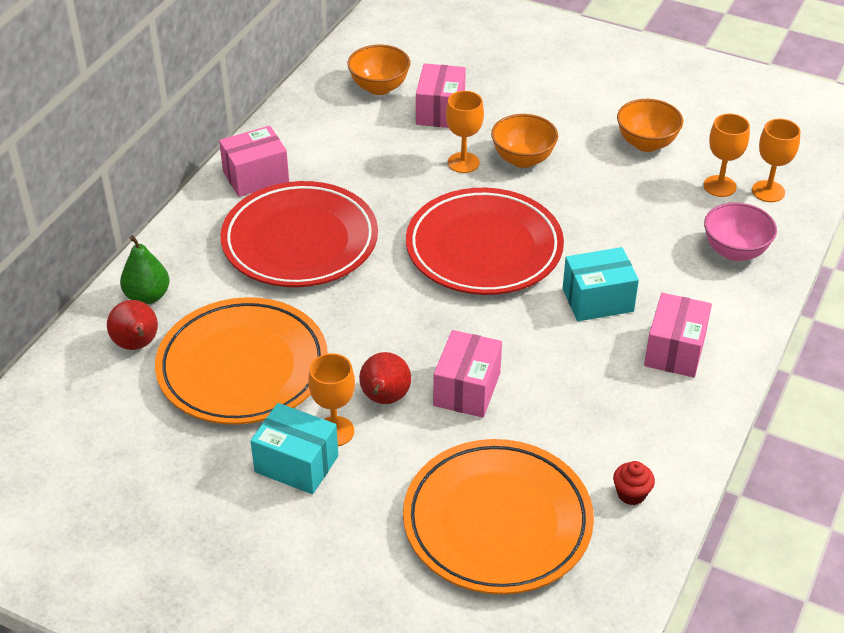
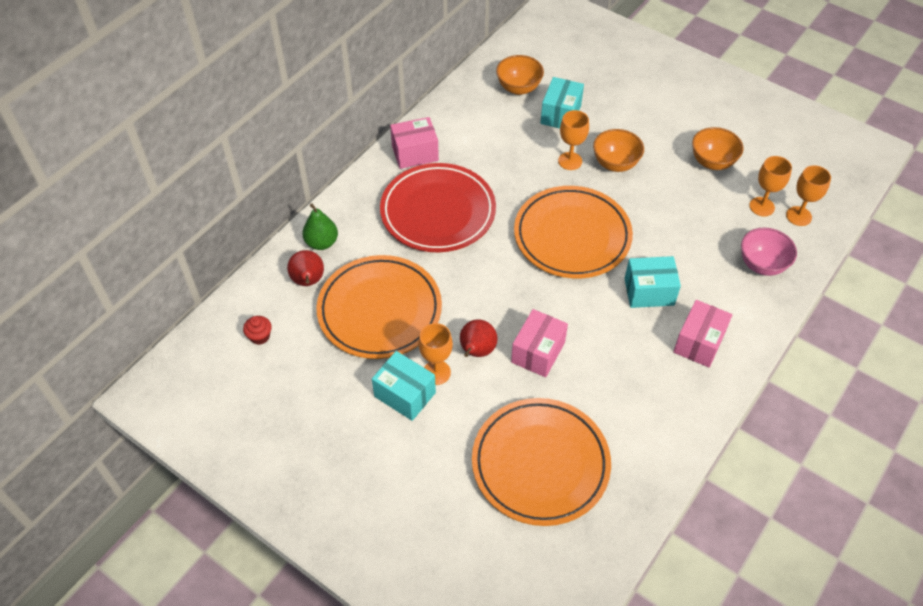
camera: 10 degrees right, 10 degrees up
red plate [406,188,564,295] -> orange plate [514,186,633,278]
pink box [416,63,466,128] -> turquoise box [540,77,584,128]
red cupcake [613,461,655,505] -> red cupcake moved to [243,316,272,345]

